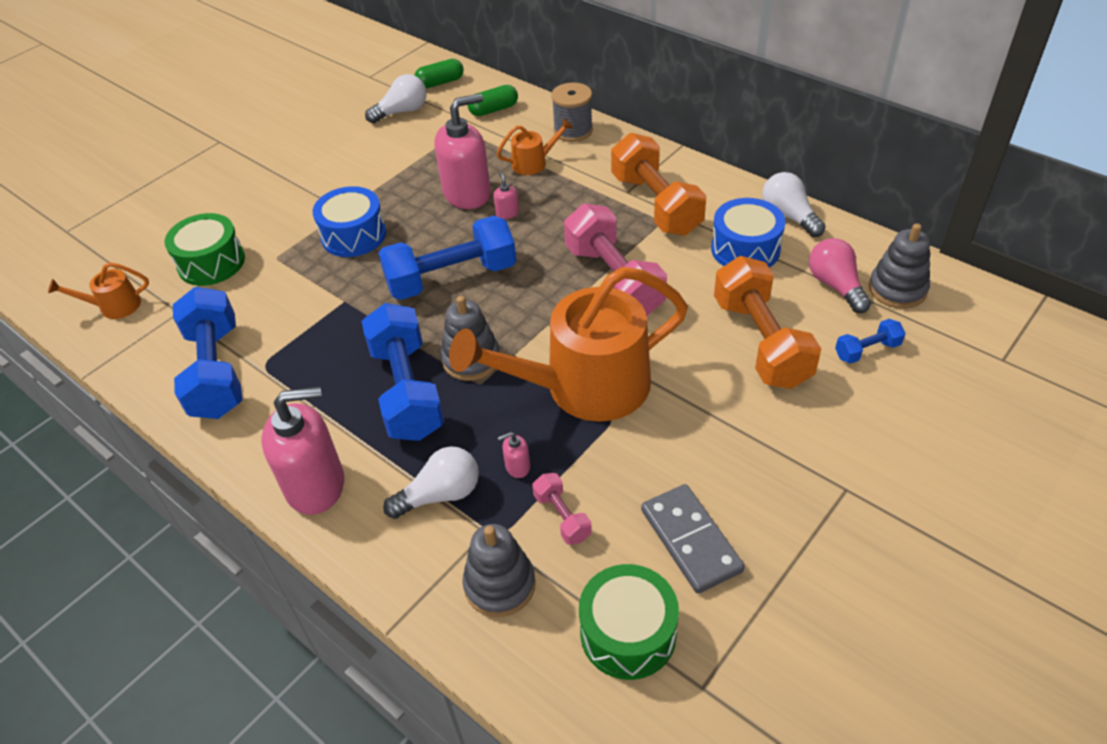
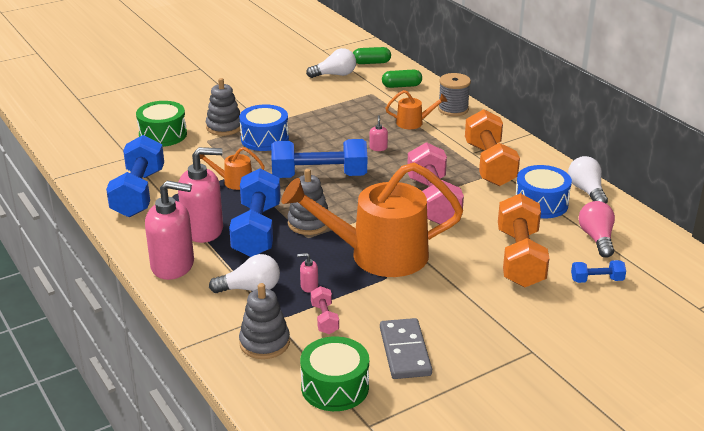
camera: 15 degrees right, 15 degrees down
orange watering can [48,262,149,319] -> orange watering can moved to [200,147,265,190]
pink soap dispenser [435,94,491,209] -> pink soap dispenser moved to [178,147,223,243]
grey stacking toy [869,223,930,309] -> grey stacking toy moved to [206,78,242,136]

